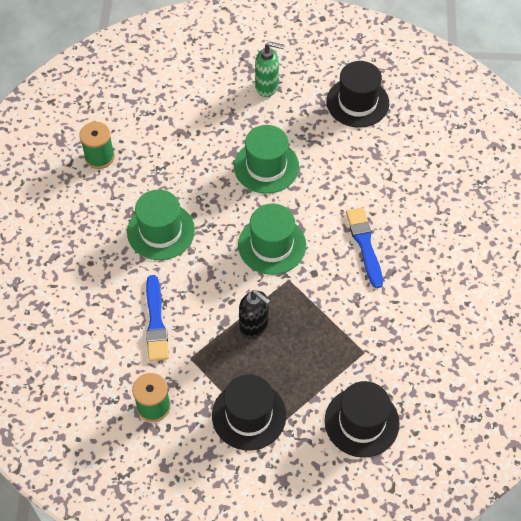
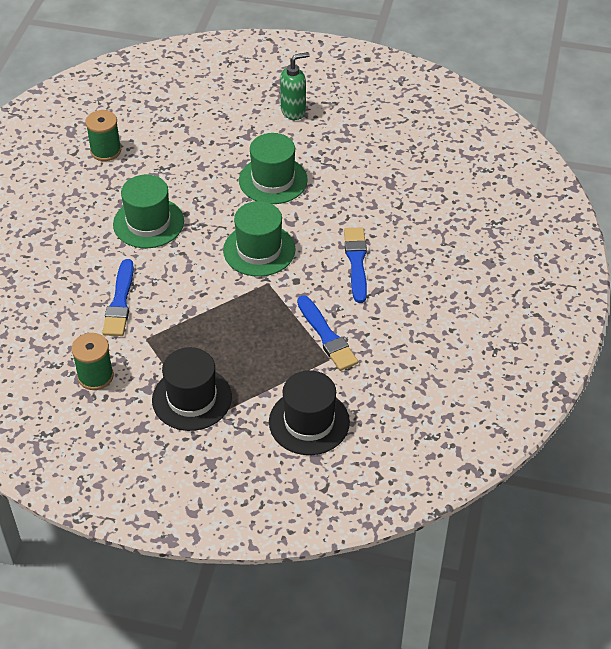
camera: 10 degrees right, 10 degrees down
black soap dispenser [239,290,270,339] -> none
green soap dispenser [255,42,284,97] -> green soap dispenser turned 45 degrees counterclockwise [280,52,310,120]
black hat [326,61,389,128] -> none
none -> blue brush [297,295,358,371]

